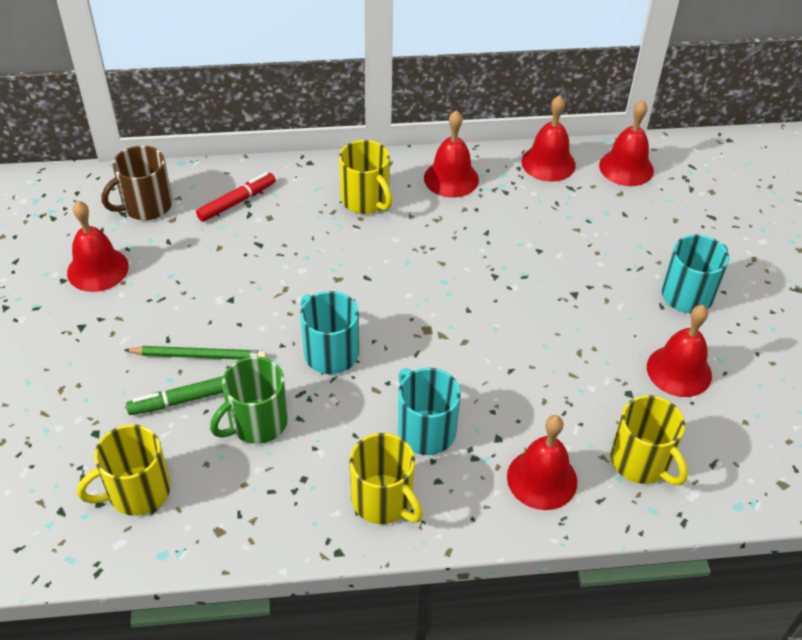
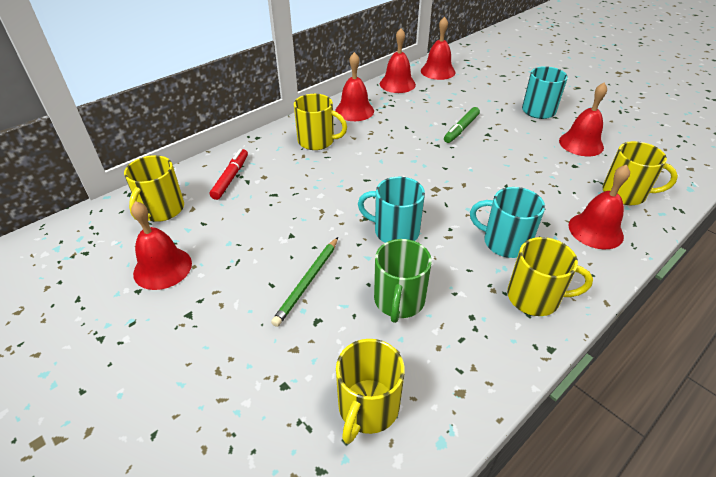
camera: 35 degrees left, 5 degrees down
brown mug [102,145,172,220] -> yellow mug [124,155,184,222]
green pencil [125,346,266,360] -> green pencil turned 150 degrees clockwise [271,237,338,327]
green marker [126,376,223,415] -> green marker moved to [444,107,480,143]

